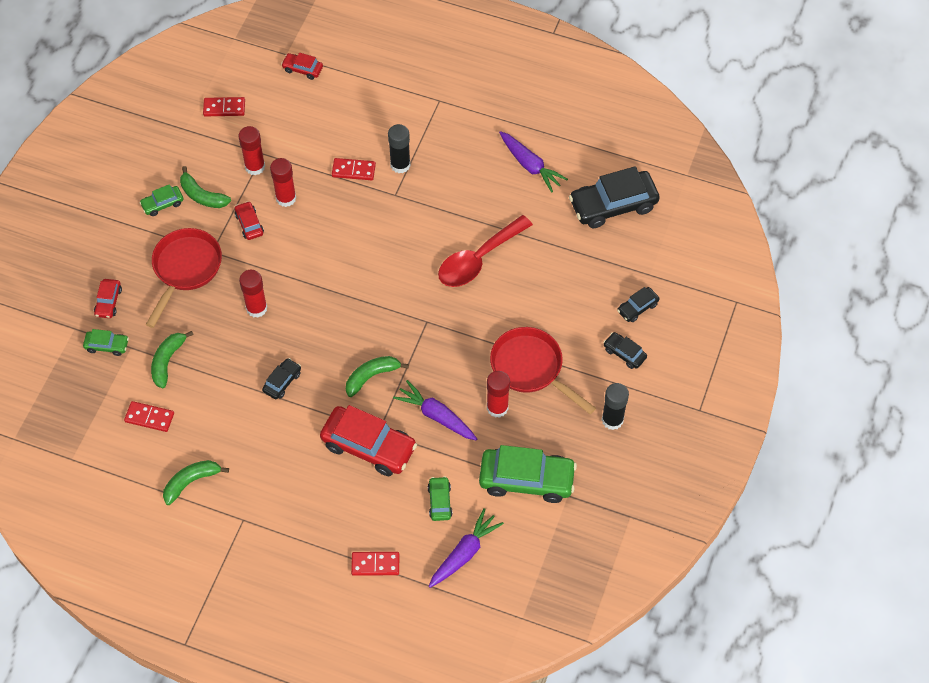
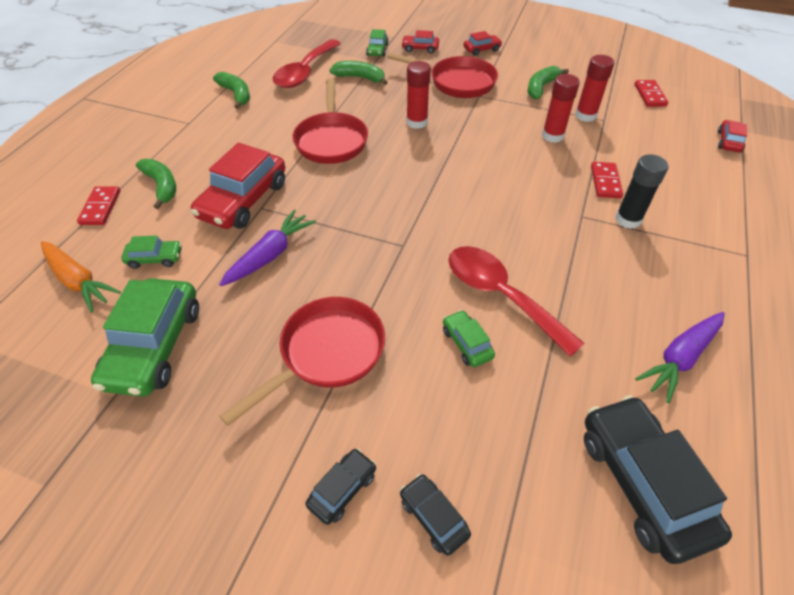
camera: 90 degrees right, 10 degrees down
red domino [124,401,174,432] -> red spoon [273,39,341,88]
green car [139,184,183,216] -> green car moved to [443,310,495,367]
red car [235,201,264,240] -> red car moved to [463,31,502,56]
black car [262,358,301,399] -> red pan [293,78,368,164]
green banana [346,356,409,397] -> green banana moved to [136,159,176,209]
purple carrot [428,508,504,588] -> orange carrot [41,241,121,313]
red glue stick [487,371,510,418] -> none
black glue stick [602,383,629,430] -> none

